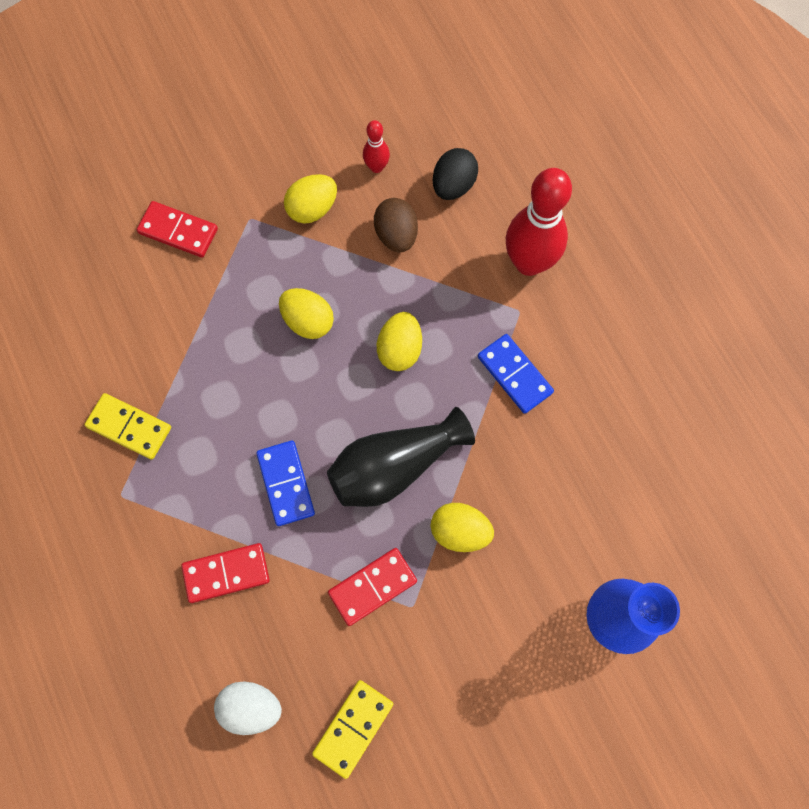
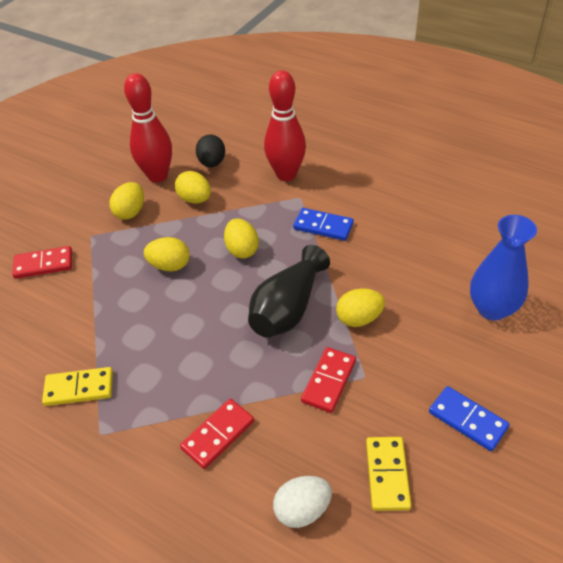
camera: 30 degrees left, 25 degrees down
blue domino [256,441,315,526] -> blue domino moved to [429,386,510,451]
red bowling pin [363,120,390,173] -> red bowling pin [124,73,172,182], size x2.12
brown egg [374,198,418,252] -> yellow egg [175,171,211,204]

